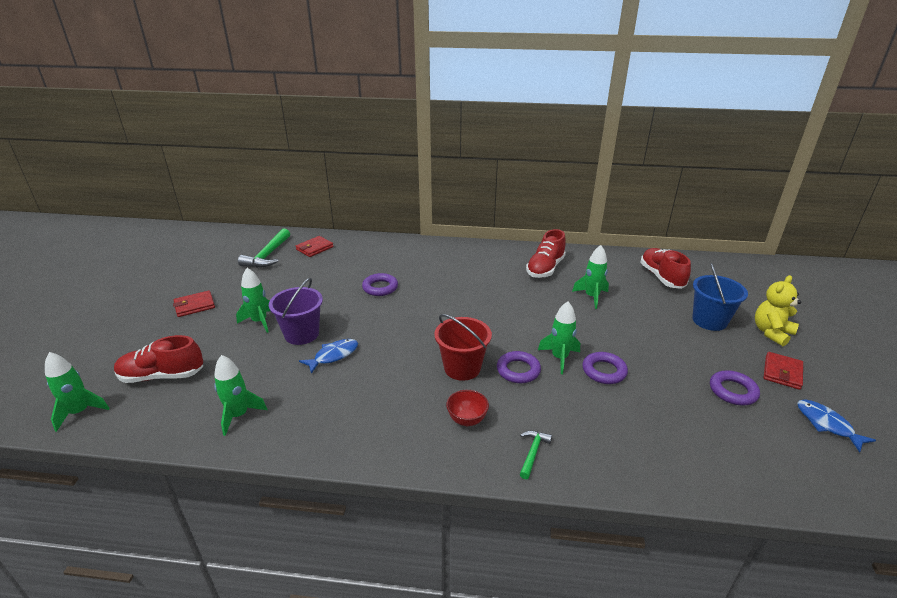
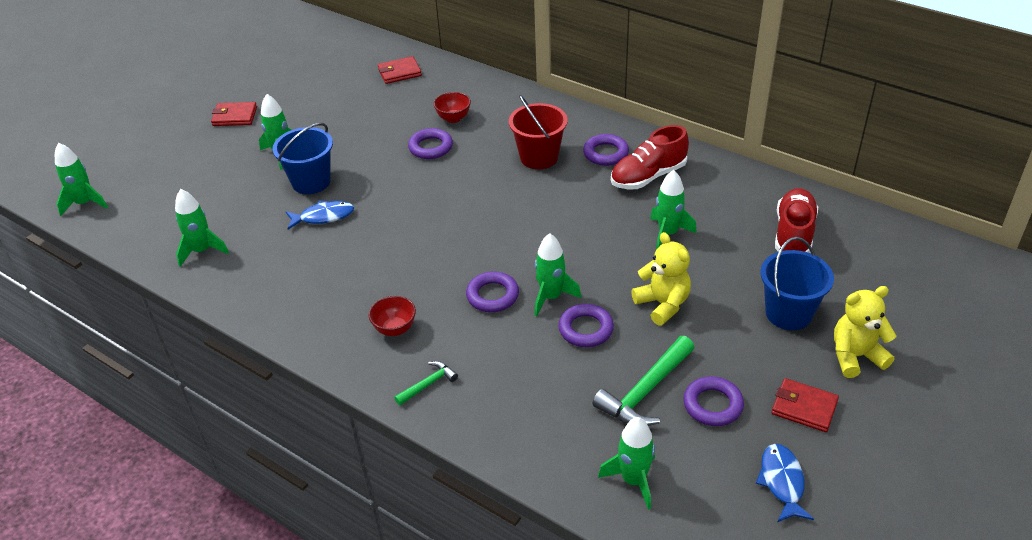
camera: 30 degrees right, 10 degrees up
red shoe [114,335,203,383] -> none
green hammer [238,229,290,268] -> green hammer moved to [593,336,695,426]
purple bucket [269,278,323,345] -> blue bucket [273,123,333,194]
red bucket [434,314,492,381] -> red bucket moved to [509,95,568,169]
red wallet [764,352,803,390] -> red wallet turned 60 degrees clockwise [772,378,839,432]
none -> red bowl [434,92,471,123]
none -> purple ring [583,134,629,166]
none -> green rocket [598,417,655,510]
none -> yellow teddy bear [631,232,691,325]

